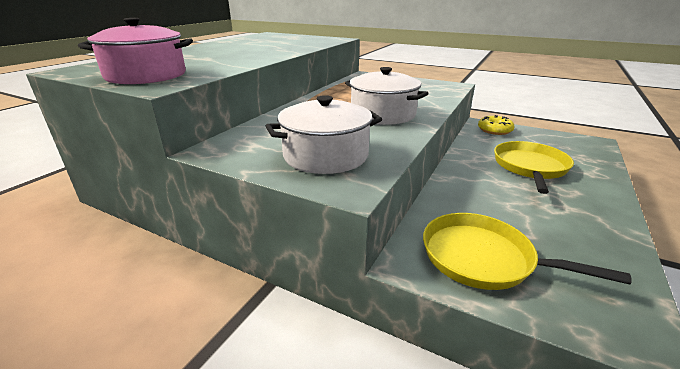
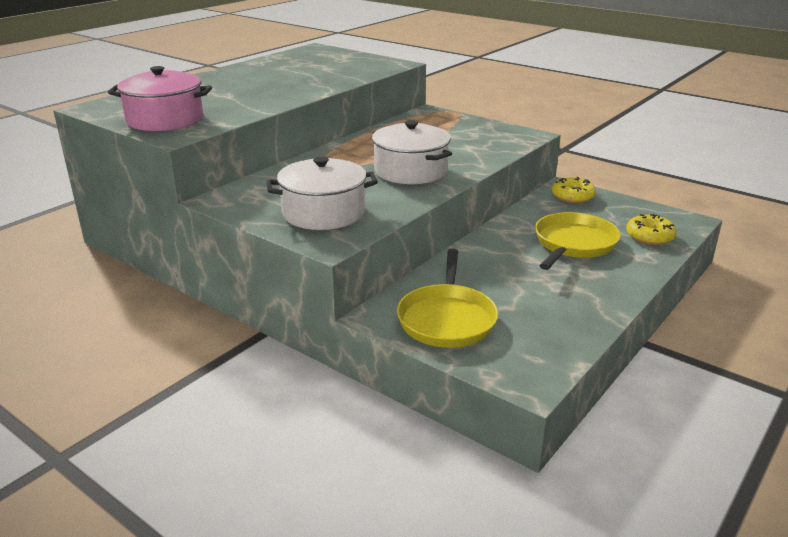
camera: 10 degrees right, 0 degrees up
yellow pan [423,213,632,290] -> yellow pan turned 120 degrees counterclockwise [397,249,498,348]
none -> yellow donut [626,214,677,245]

